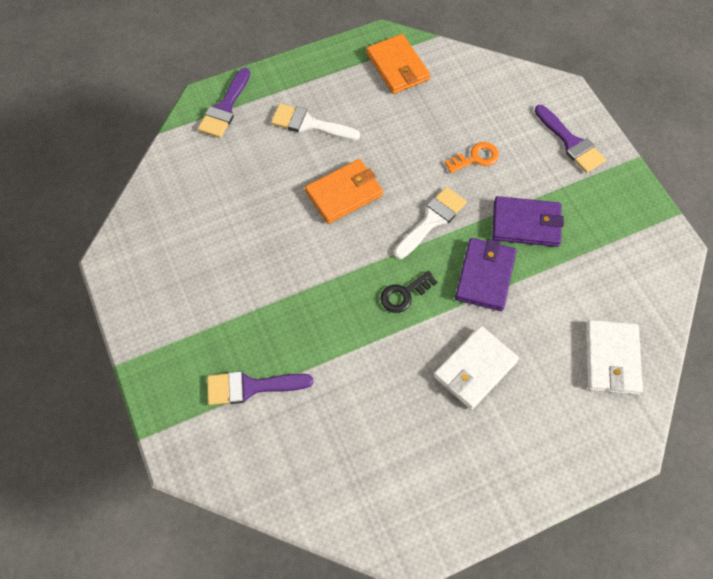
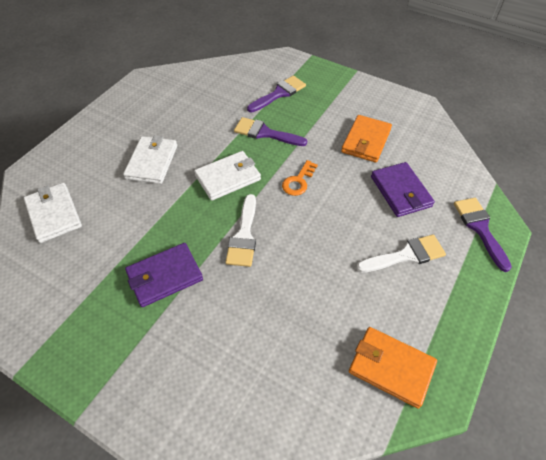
camera: 145 degrees right, 10 degrees down
orange wallet [305,159,383,224] -> orange wallet moved to [341,115,392,163]
black key [380,271,437,313] -> white wallet [194,151,261,201]
orange key [445,142,499,173] -> orange key moved to [282,160,318,196]
purple wallet [455,238,517,311] -> purple wallet moved to [371,162,435,217]
purple brush [534,105,606,173] -> purple brush moved to [234,117,307,146]

